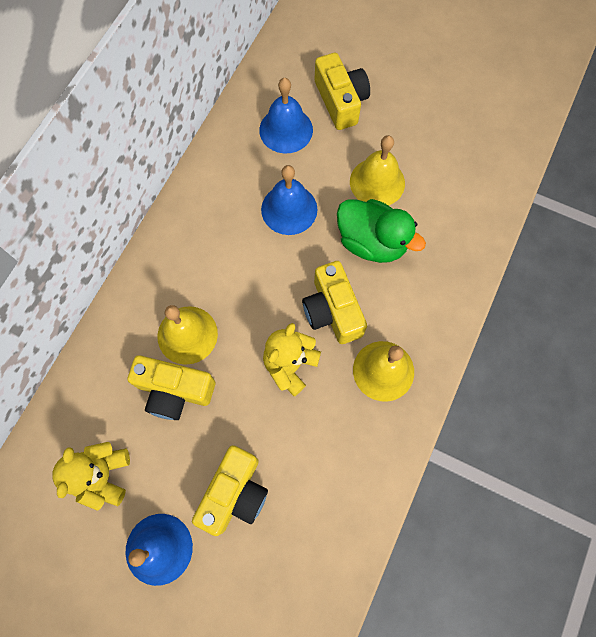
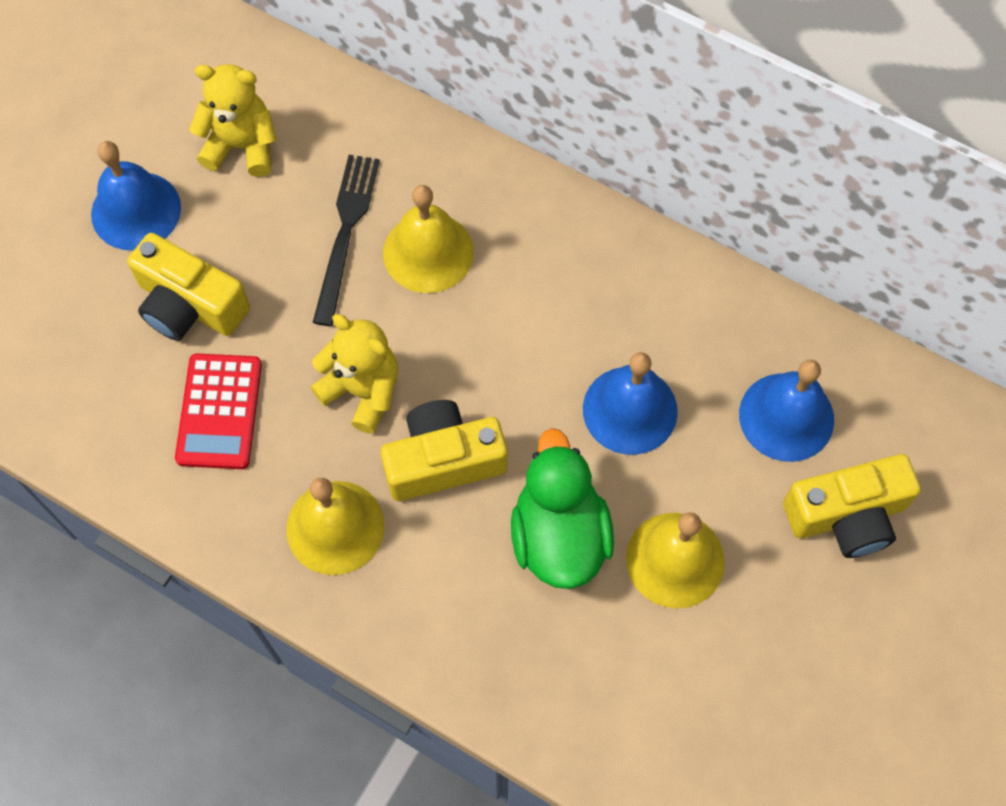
camera: 95 degrees right, 5 degrees down
yellow camera [127,355,215,420] -> black fork [313,155,380,326]
green duck [337,199,426,263] -> green duck turned 135 degrees clockwise [511,428,614,589]
none -> red calculator [175,354,262,469]

